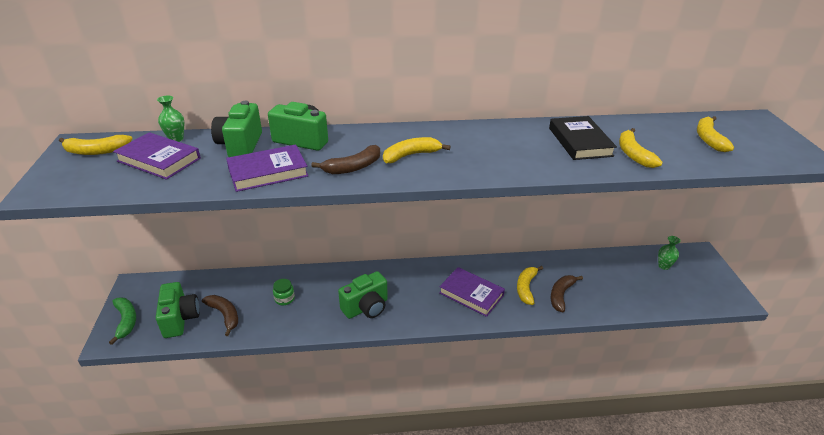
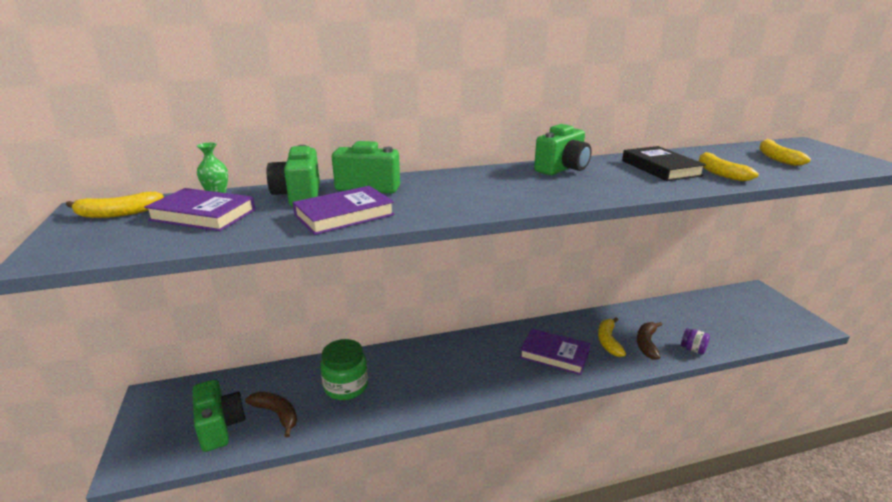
camera: 10 degrees left, 10 degrees down
green banana [109,297,136,345] -> none
green jar [273,279,295,305] -> green jar [320,339,368,400], size x1.87
brown banana [311,145,380,174] -> none
green camera [338,271,388,319] -> green camera moved to [534,124,592,175]
yellow banana [383,137,451,163] -> none
green vase [658,236,681,270] -> none
none -> purple jar [681,328,710,355]

